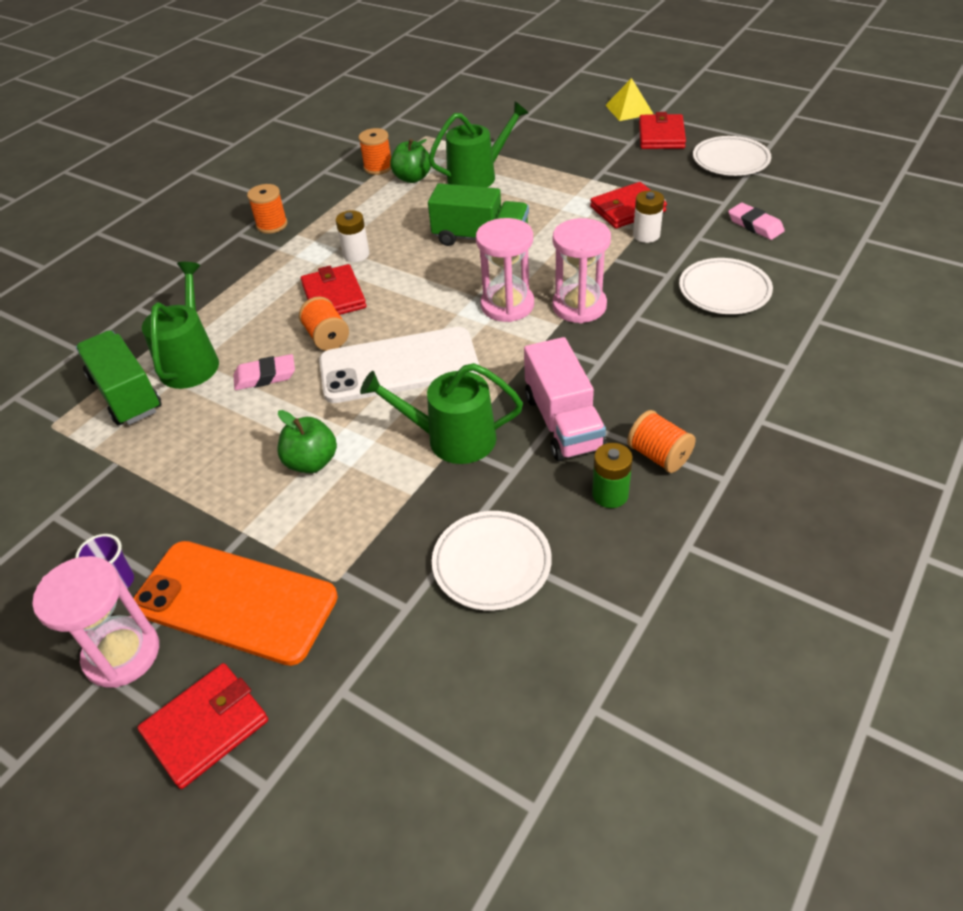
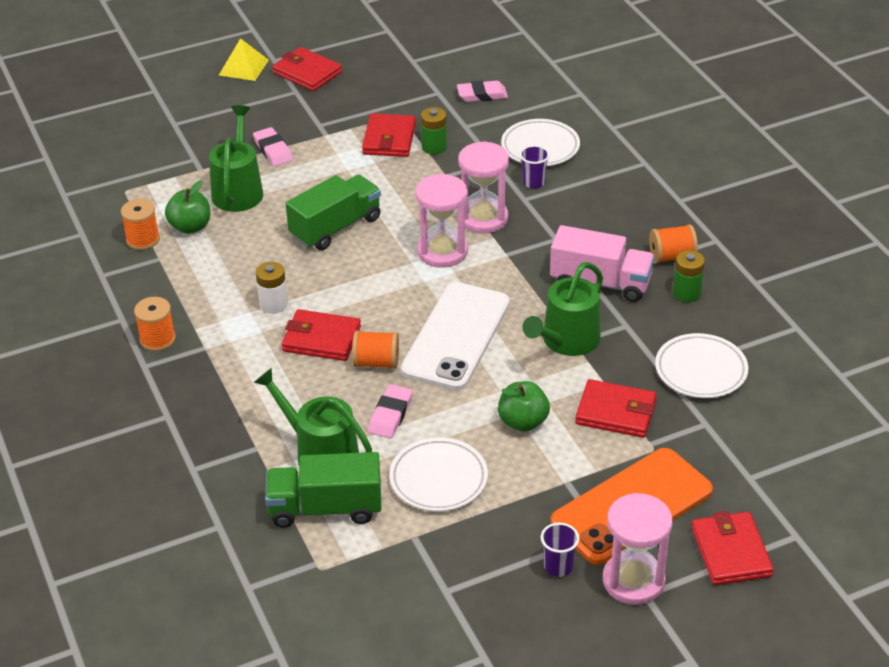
camera: 60 degrees left, 5 degrees down
white battery [633,190,664,243] -> green battery [421,107,447,154]
white plate [693,136,771,176] -> white plate moved to [389,437,488,512]
none -> pink eraser [253,127,293,166]
none -> purple cup [520,145,550,189]
none -> red wallet [575,379,657,438]

